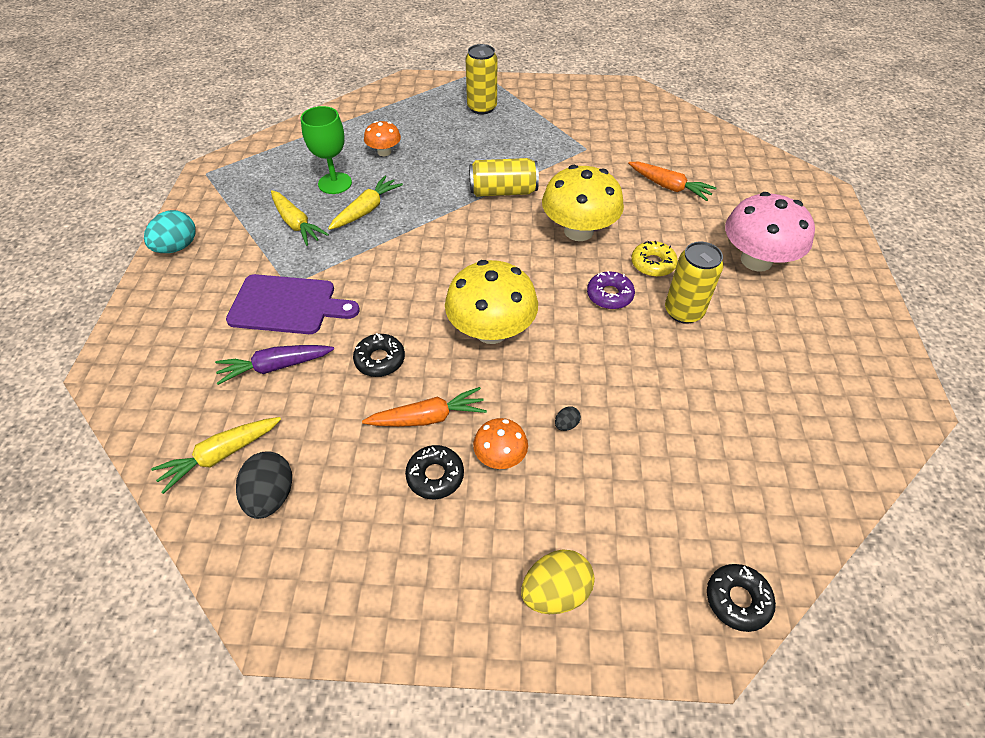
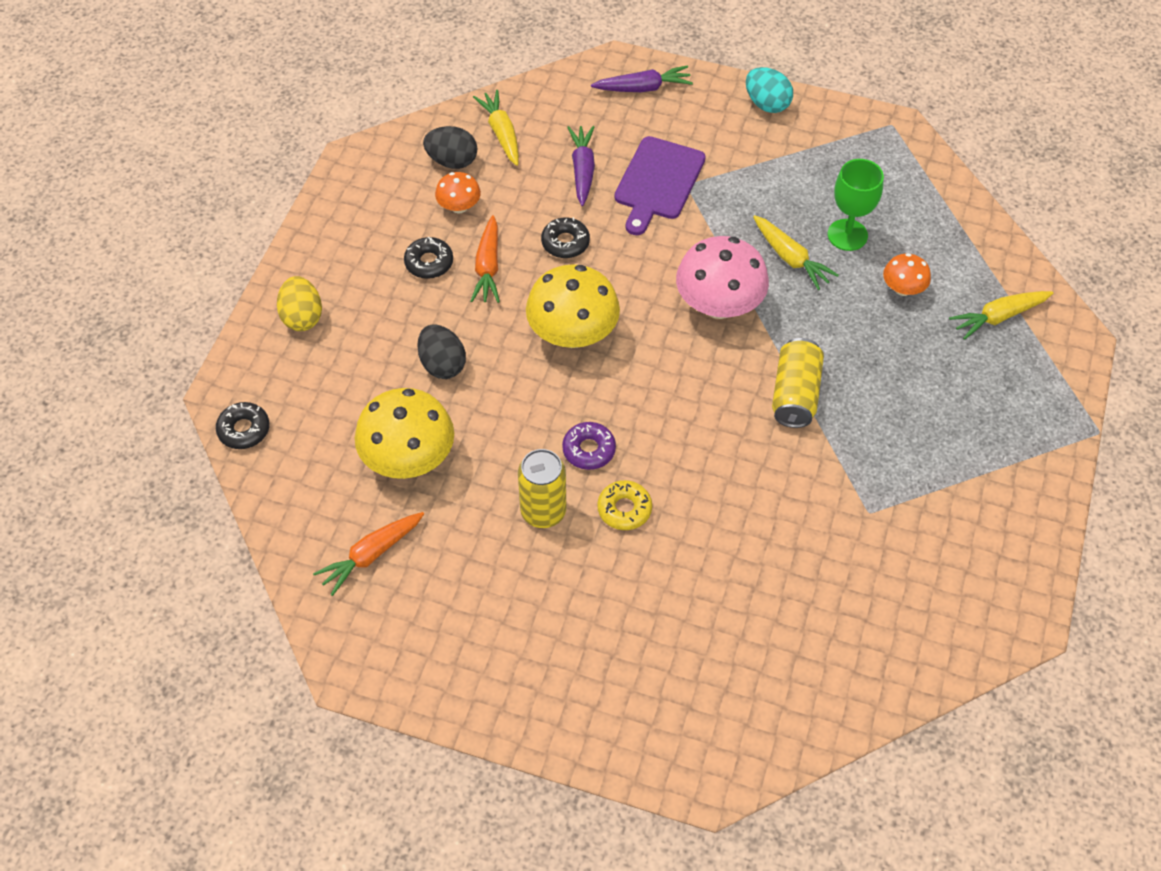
camera: 105 degrees right, 5 degrees up
yellow carrot [271,190,329,246] -> yellow carrot moved to [949,291,1053,340]
yellow can [466,44,497,115] -> none
orange mushroom [473,418,528,469] -> orange mushroom moved to [435,172,481,213]
yellow mushroom [542,165,624,241] -> yellow mushroom moved to [355,388,454,479]
black egg [555,406,581,431] -> black egg [417,324,466,379], size x2.17
orange carrot [628,162,716,201] -> orange carrot moved to [313,512,424,596]
pink mushroom [725,192,815,272] -> pink mushroom moved to [676,236,769,319]
none -> purple carrot [591,65,693,92]

